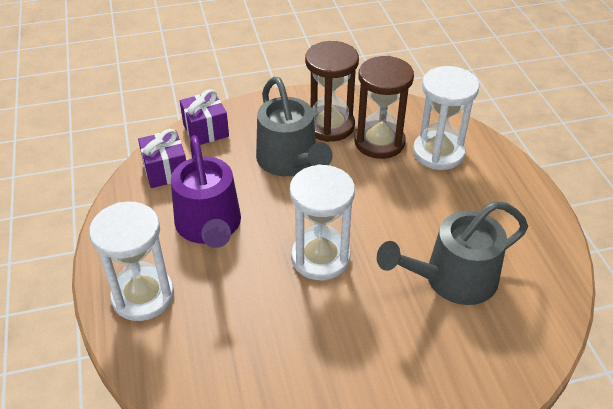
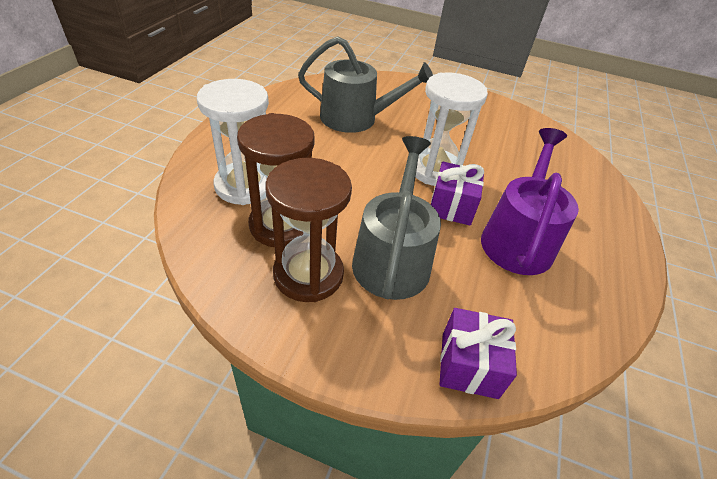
camera: 150 degrees left, 0 degrees up
white hourglass [89,202,174,321] -> none
purple gift [138,129,186,188] -> purple gift moved to [431,162,484,226]

